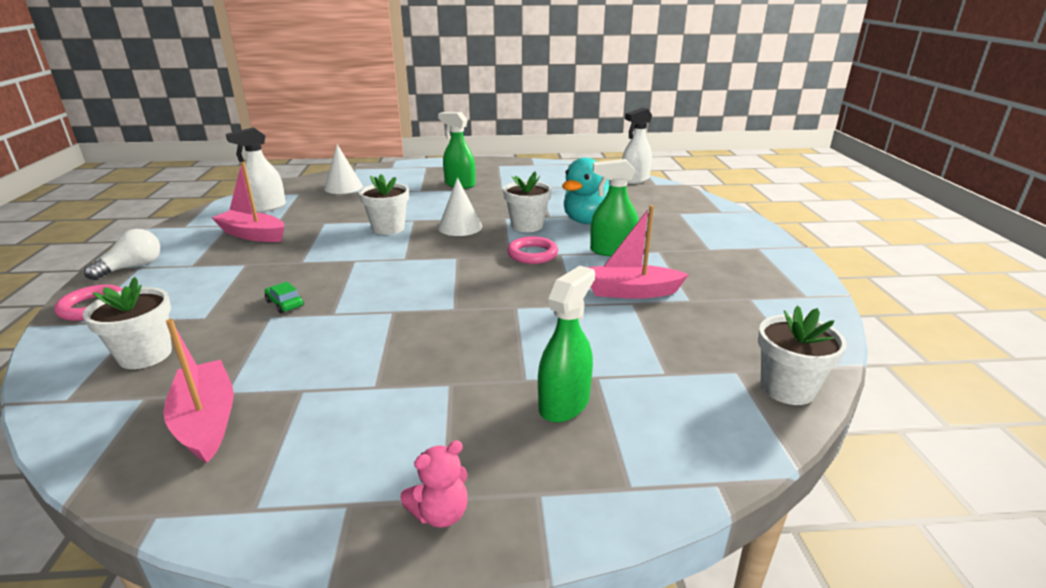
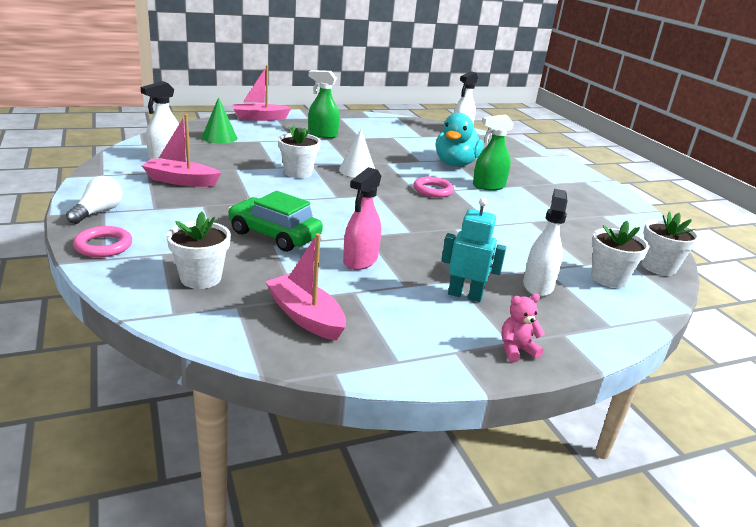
camera: 20 degrees left, 0 degrees up
green car [264,282,304,314] -> green car [228,191,323,252], size x2.32
white cone [324,144,363,194] -> green cone [202,97,237,144]
pink teddy bear [400,440,468,528] -> pink teddy bear turned 150 degrees counterclockwise [501,294,545,362]
white flower pot [503,172,552,232] -> white flower pot moved to [591,221,649,288]
green spray bottle [538,266,595,423] -> white spray bottle [523,189,567,297]
pink boat [587,205,689,299] -> pink boat moved to [232,65,291,121]
none -> pink spray bottle [343,167,381,270]
none -> turquoise robot [441,198,506,302]

